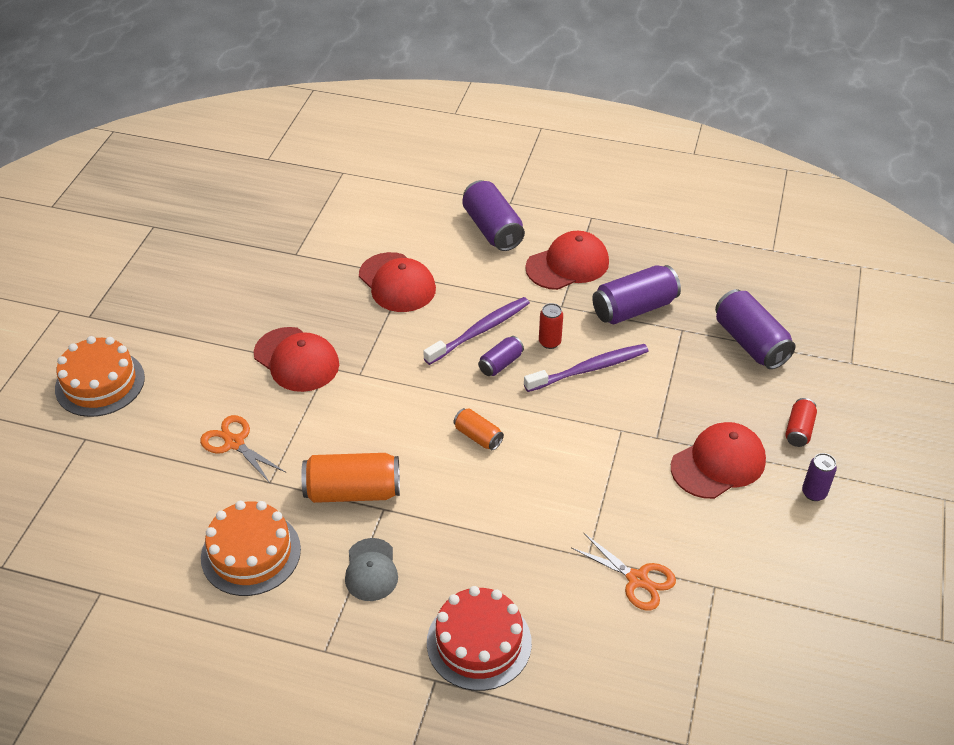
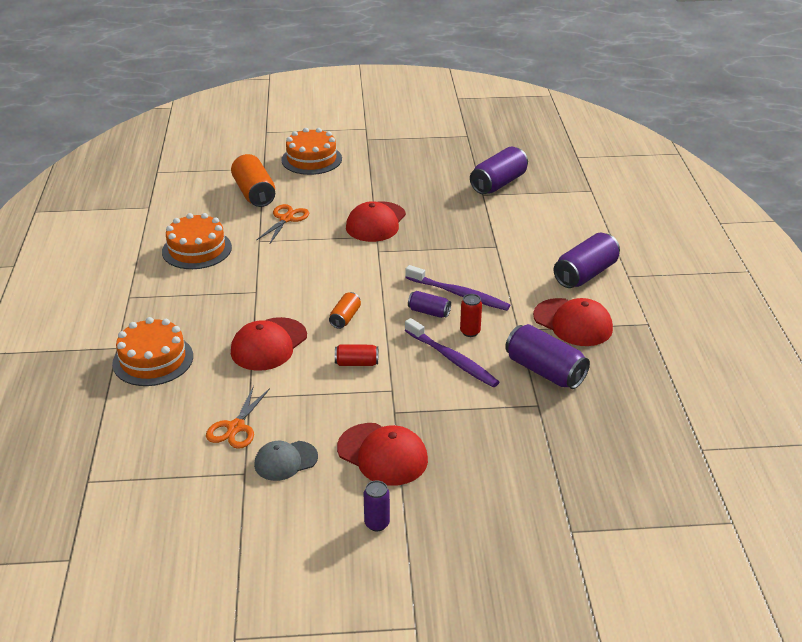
camera: 70 degrees right, 10 degrees down
orange can [301,453,400,503] -> orange can moved to [231,154,275,207]
grey cap [345,538,398,601] -> grey cap moved to [254,441,318,481]
red cap [359,252,436,312] -> red cap moved to [231,317,307,371]
red cake [427,586,532,691] -> orange cake [112,317,193,386]
purple can [715,289,796,369] -> purple can moved to [470,146,528,194]
red can [785,398,817,447] -> red can moved to [335,344,378,366]

